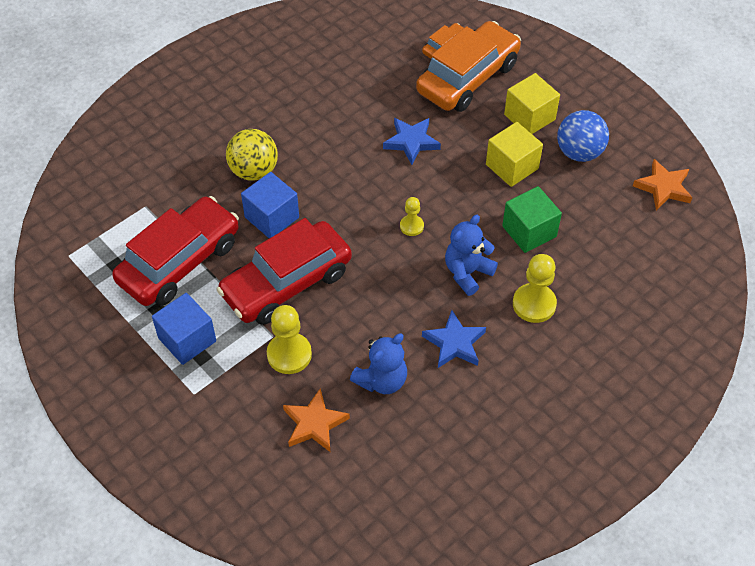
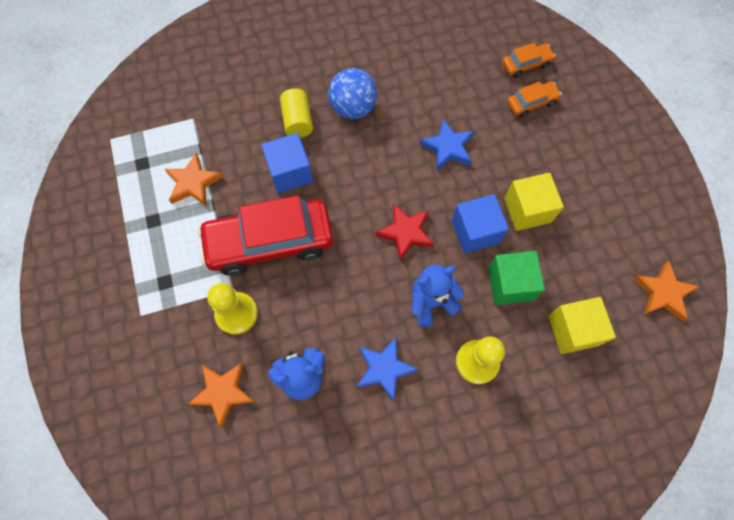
camera: 25 degrees right, 15 degrees up
red car [112,196,239,306] -> orange star [165,153,223,206]
blue cube [152,293,216,365] -> blue cube moved to [452,194,509,254]
yellow ball [226,129,278,181] -> yellow cylinder [280,88,313,138]
yellow pawn [400,197,424,236] -> red star [376,204,434,261]
orange car [416,21,521,112] -> orange car [507,81,562,118], size x0.45
yellow cube [504,73,560,134] -> yellow cube moved to [548,297,616,354]
blue ball [557,110,609,162] -> blue ball moved to [328,68,377,119]

